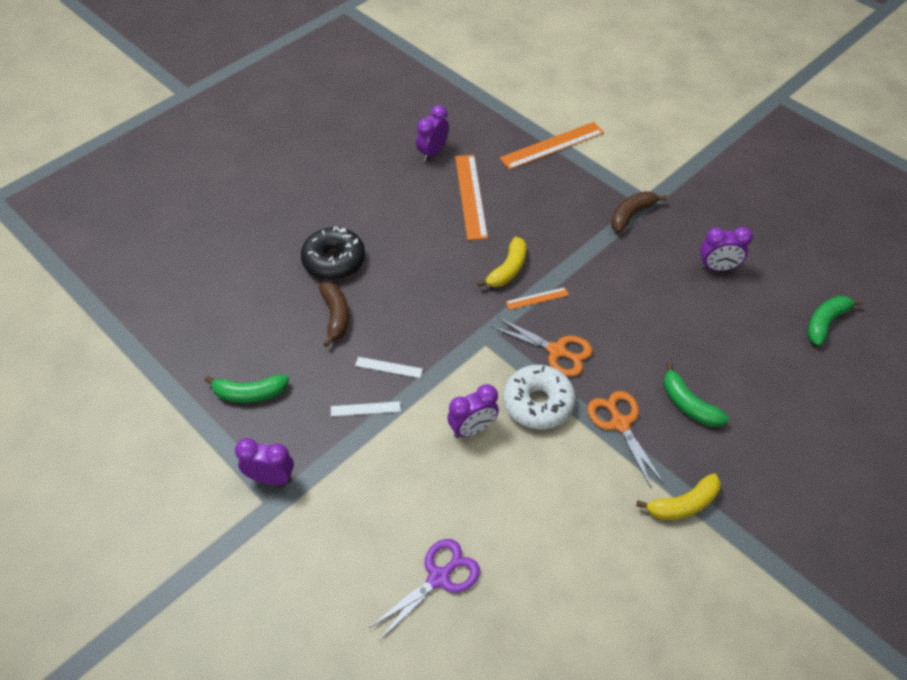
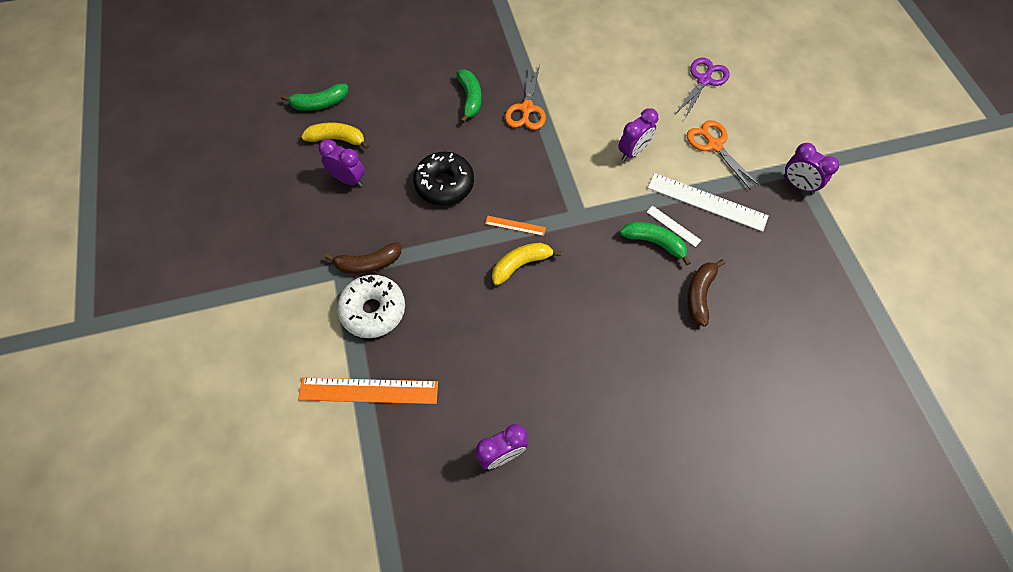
camera: 150 degrees left, 10 degrees up
green banana [204,375,289,403] -> green banana moved to [620,222,691,266]
black donut [301,226,365,280] -> black donut moved to [413,152,474,205]
white ruler [331,401,401,416] -> white ruler [648,173,769,232], size x2.02
purple scissors [369,539,480,641] -> purple scissors turned 135 degrees clockwise [675,58,730,119]
purple clock [447,384,499,438] -> purple clock turned 135 degrees clockwise [618,108,658,161]
orange ruler [455,155,488,240] -> none
orange scissors [491,317,592,377] -> orange scissors moved to [687,120,759,190]
white donut [503,365,576,429] -> white donut moved to [337,275,405,338]
yellow banana [636,473,721,520] -> yellow banana moved to [301,122,369,149]

